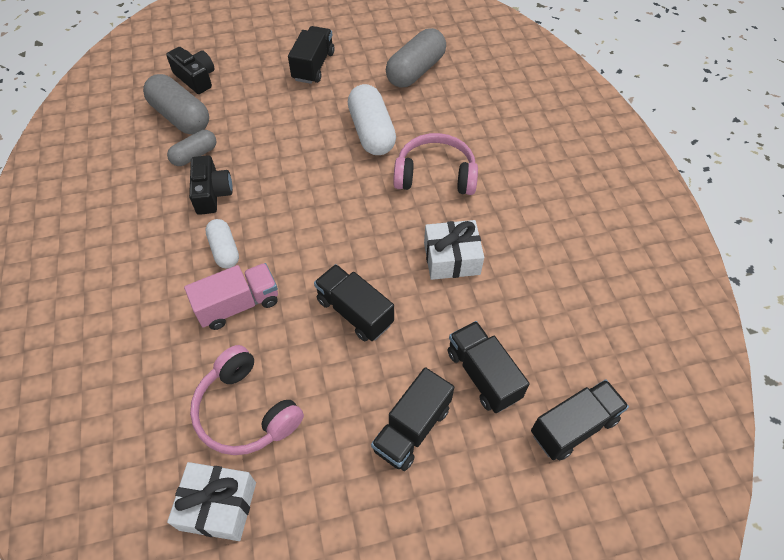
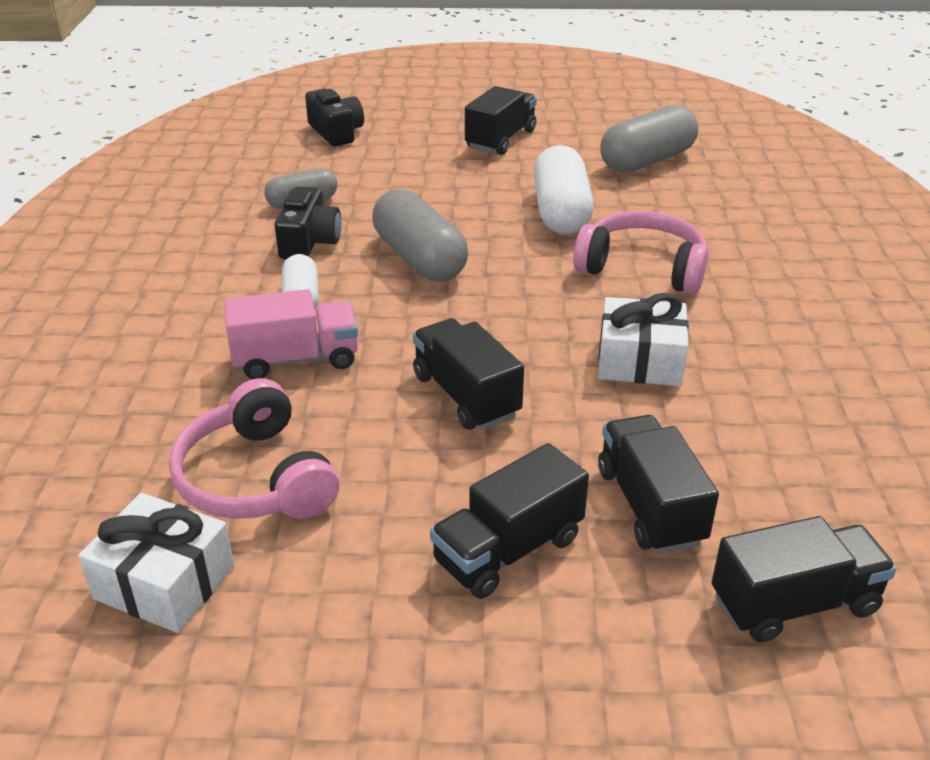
camera: 15 degrees right, 20 degrees down
grey capsule [143,74,209,134] -> grey capsule moved to [372,189,468,281]

